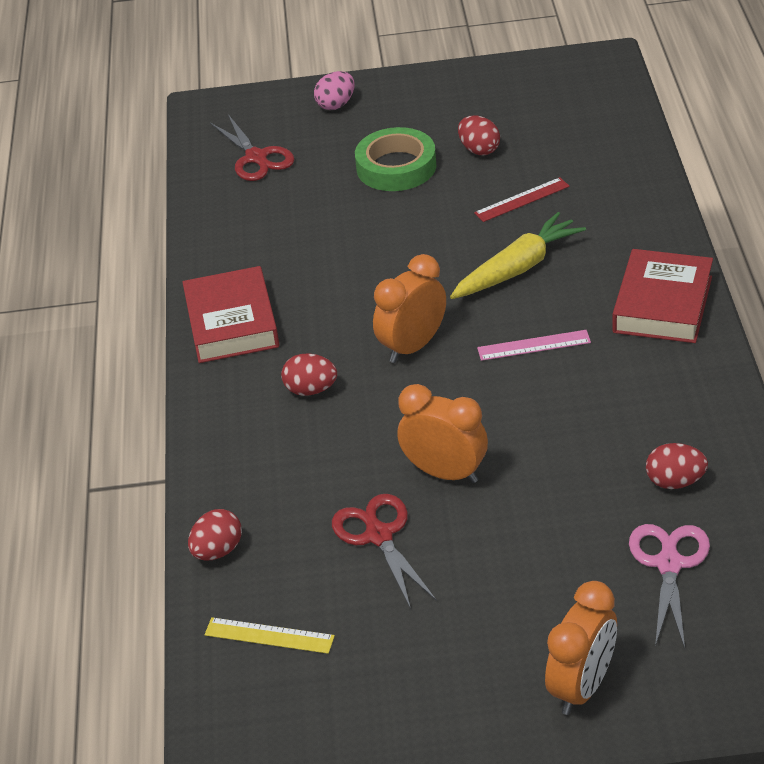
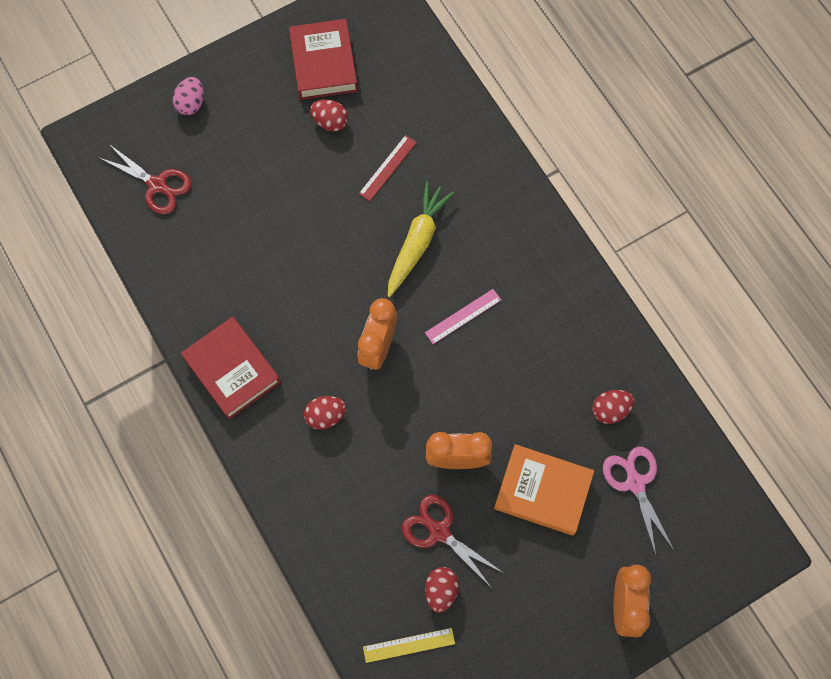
camera: 30 degrees left, 30 degrees up
red egg [188,509,242,561] -> red egg moved to [425,567,459,613]
green tape [355,127,436,191] -> none
red book [612,249,713,343] -> red book moved to [289,19,358,100]
none -> orange book [494,444,594,536]

